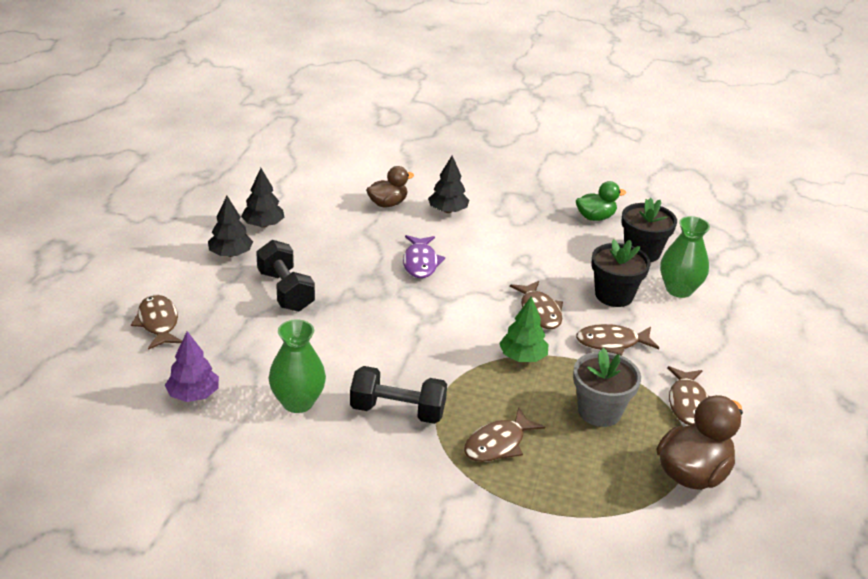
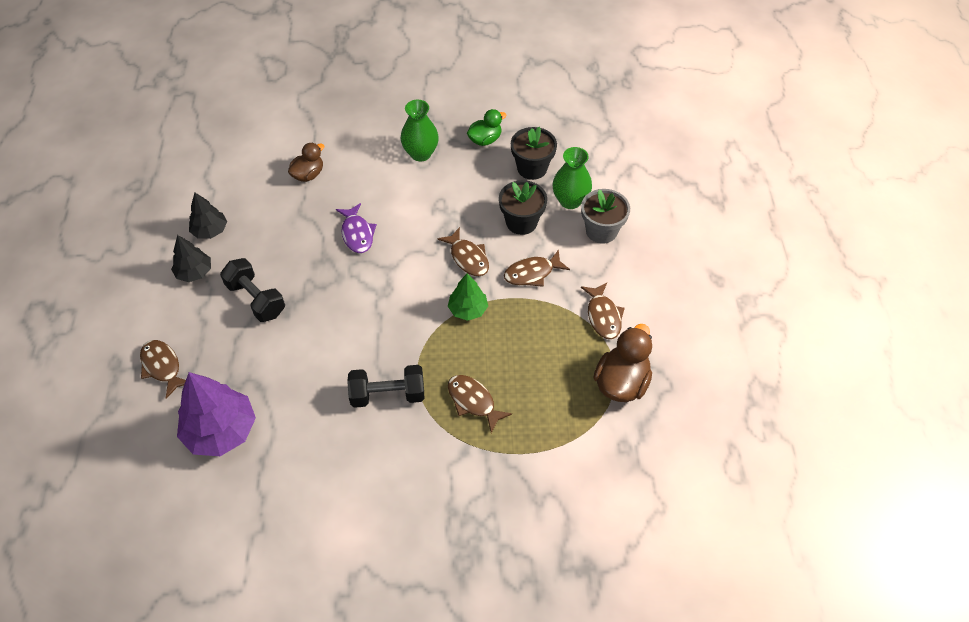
camera: 15 degrees left, 20 degrees up
purple tree [165,331,219,402] -> purple tree [177,372,256,456], size x1.74
green vase [269,319,326,413] -> green vase moved to [401,100,439,161]
black tree [428,156,469,213] -> none
brown fish [464,407,545,462] -> brown fish turned 105 degrees clockwise [448,375,512,433]
grey flower pot [573,348,641,427] -> grey flower pot moved to [581,189,630,244]

